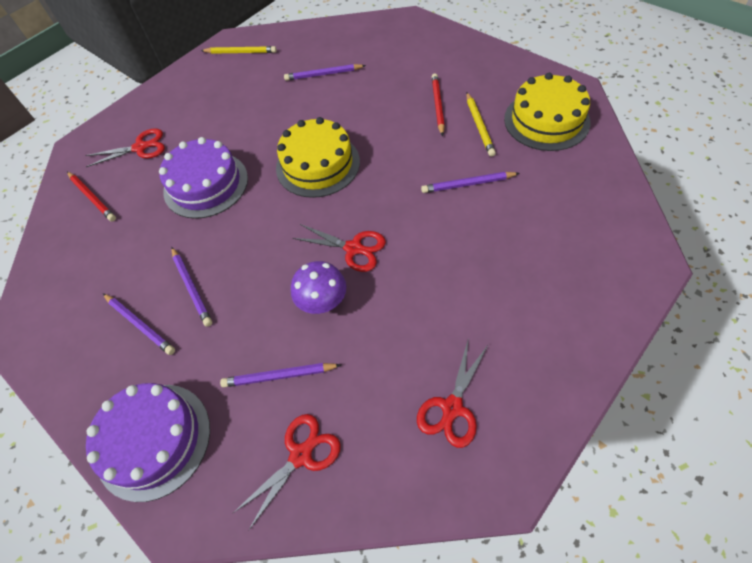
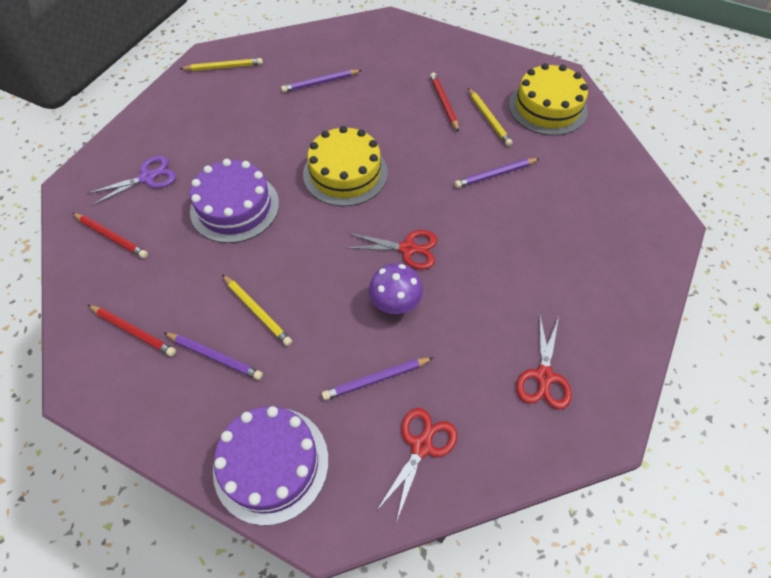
camera: 20 degrees left, 0 degrees up
red scissors [85,129,165,167] -> purple scissors [87,156,176,206]
purple pencil [171,247,212,327] -> yellow pencil [222,274,292,346]
none -> red pencil [88,305,176,357]

